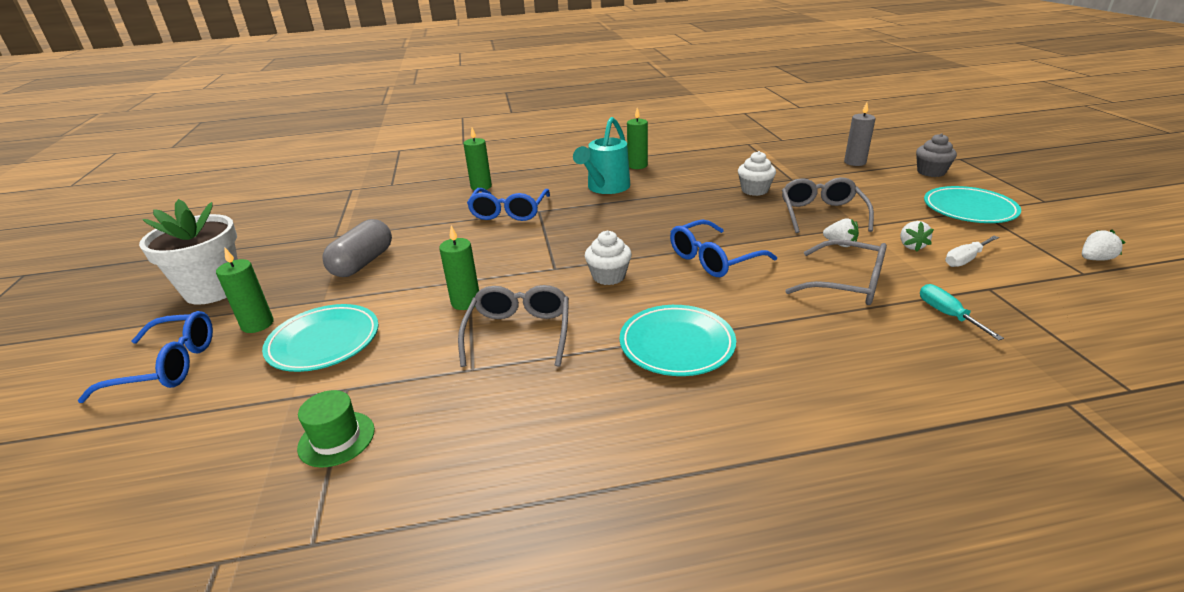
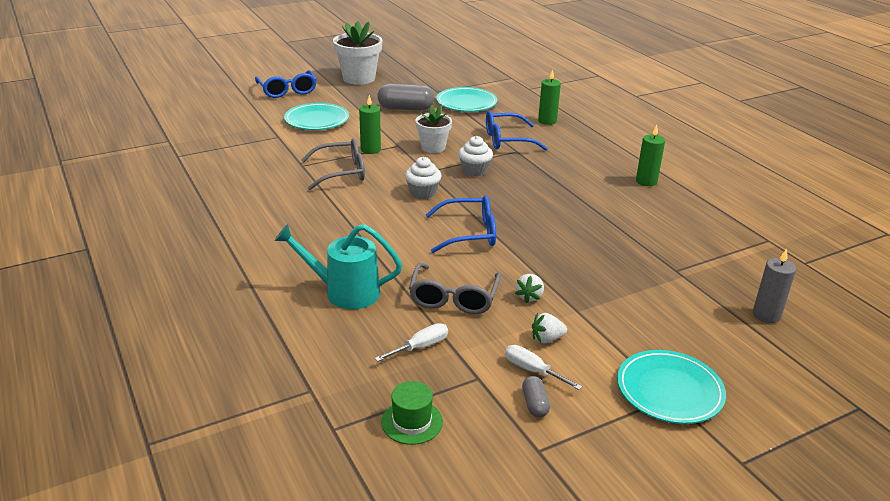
camera: 70 degrees right, 0 degrees up
green candle [216,248,273,333] -> none
green hat [297,390,375,468] -> green hat moved to [381,381,443,445]
turquoise watering can [573,117,630,194] -> turquoise watering can moved to [274,224,402,309]
turquoise plate [620,305,736,376] -> turquoise plate moved to [436,87,497,112]
blue glasses [670,220,777,277] -> blue glasses turned 135 degrees clockwise [426,195,496,253]
white cupcake [738,151,776,196] -> white cupcake moved to [458,136,493,176]
grey glasses [782,177,874,233] -> none
grey cupcake [916,133,957,177] -> none
turquoise screwdriver [920,284,1004,340] -> white screwdriver [375,323,448,362]
white strawberry [1082,229,1125,261] -> none
none -> white flower pot [416,105,452,153]
none -> grey capsule [522,376,550,417]

